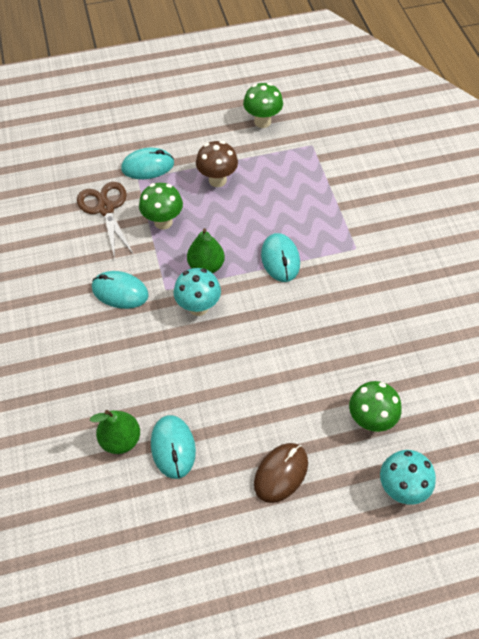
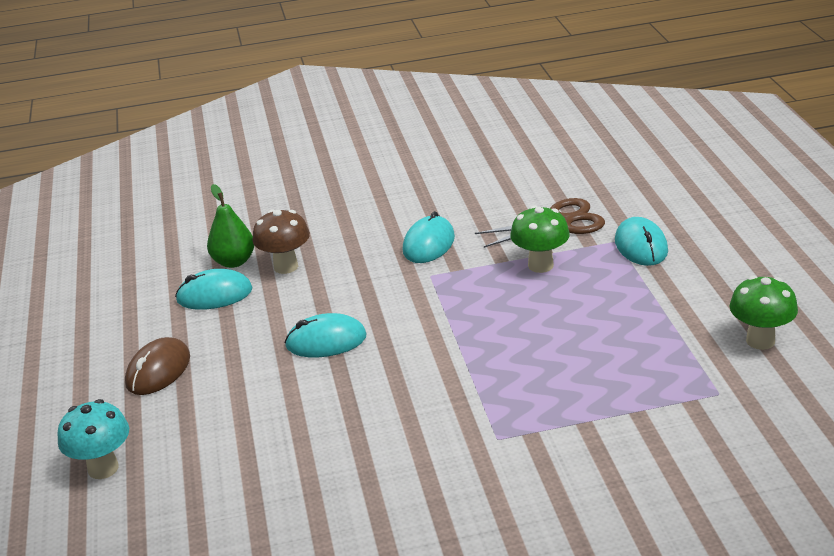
camera: 95 degrees right, 25 degrees down
turquoise mushroom [174,268,221,316] -> none
green pear [187,228,225,273] -> none
brown mushroom [196,141,238,187] -> brown mushroom moved to [252,209,310,274]
brown mouse [254,443,308,503] -> brown mouse turned 75 degrees clockwise [125,337,190,395]
turquoise mouse [261,233,300,282] -> turquoise mouse moved to [285,313,367,357]
green mushroom [349,381,402,432] -> none

